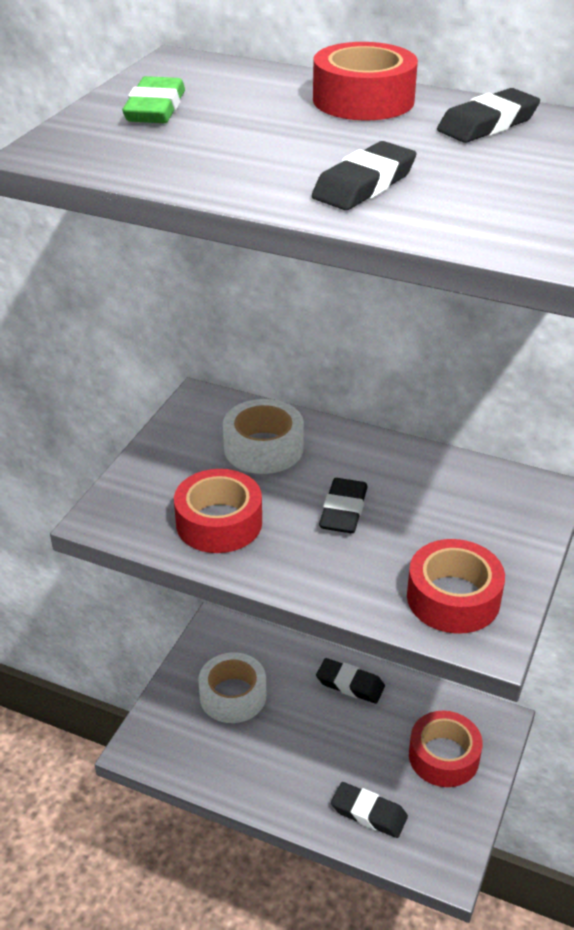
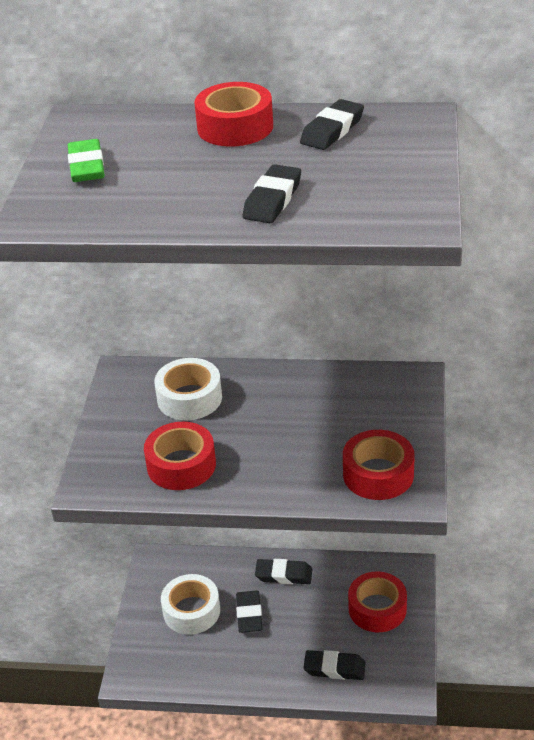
camera: 15 degrees left, 0 degrees up
black eraser [319,478,368,533] -> black eraser moved to [236,590,263,633]

